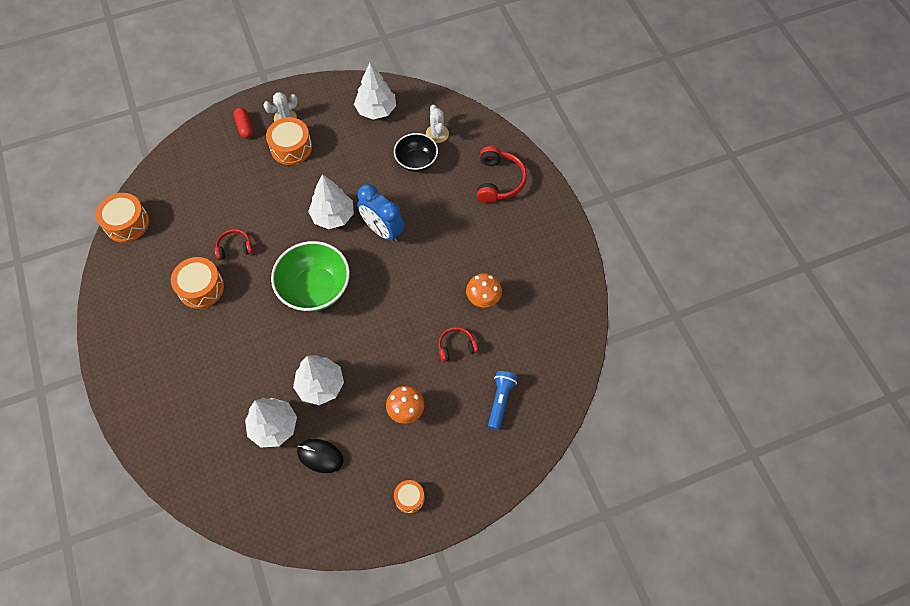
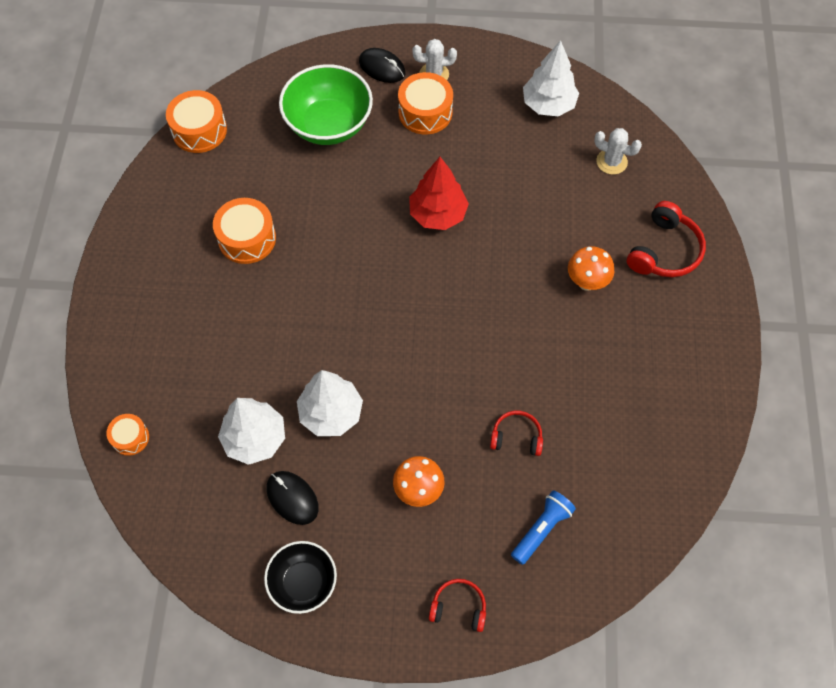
camera: 25 degrees right, 0 degrees up
red headphones [215,229,253,260] -> red headphones moved to [429,579,486,632]
red capsule [233,107,253,138] -> black mouse [359,48,405,83]
green bowl [271,241,350,312] -> green bowl moved to [279,64,373,145]
white tree [308,174,354,229] -> red tree [409,157,469,230]
blue clock [357,184,404,242] -> none
black bowl [394,133,438,172] -> black bowl moved to [264,541,337,614]
orange drum [394,480,425,514] -> orange drum moved to [106,414,149,456]
white cactus [426,105,449,143] -> white cactus turned 75 degrees counterclockwise [594,128,642,175]
orange mushroom [466,273,502,307] -> orange mushroom moved to [568,246,614,291]

